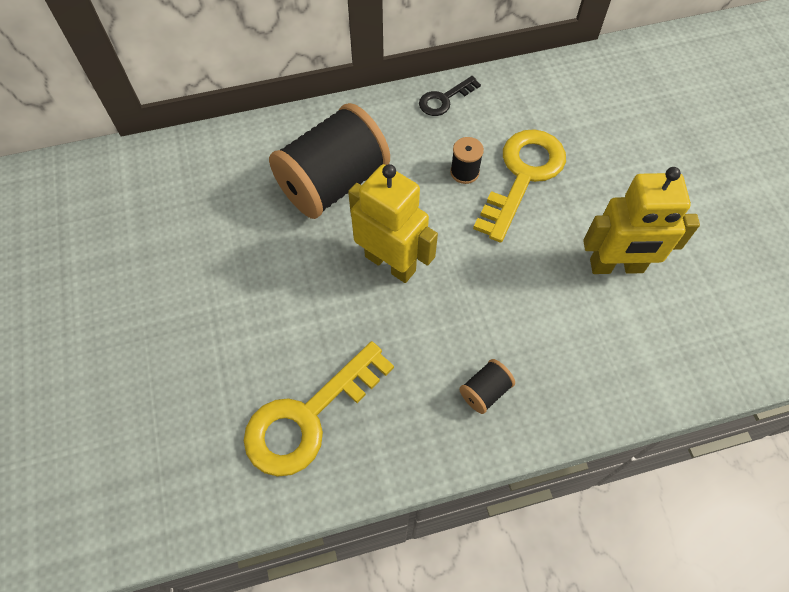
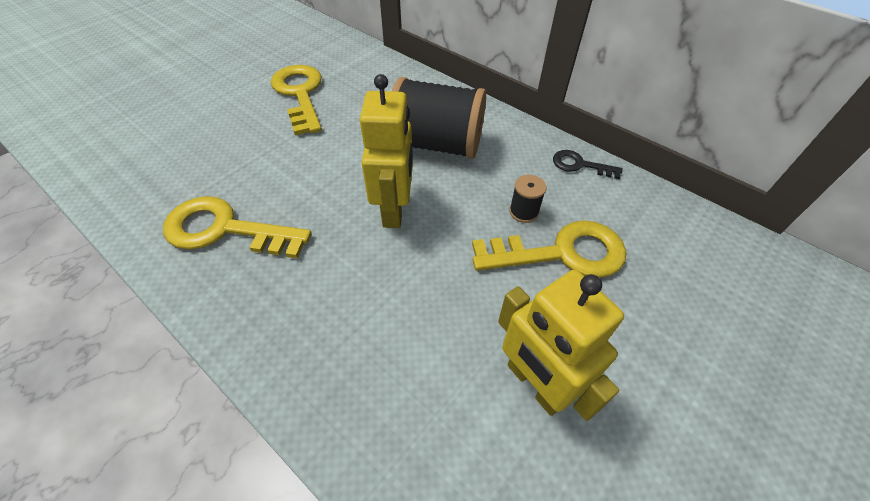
camera: 55 degrees right, 10 degrees down
black spool [459,359,515,414] -> none
none -> yellow key [271,65,322,135]

